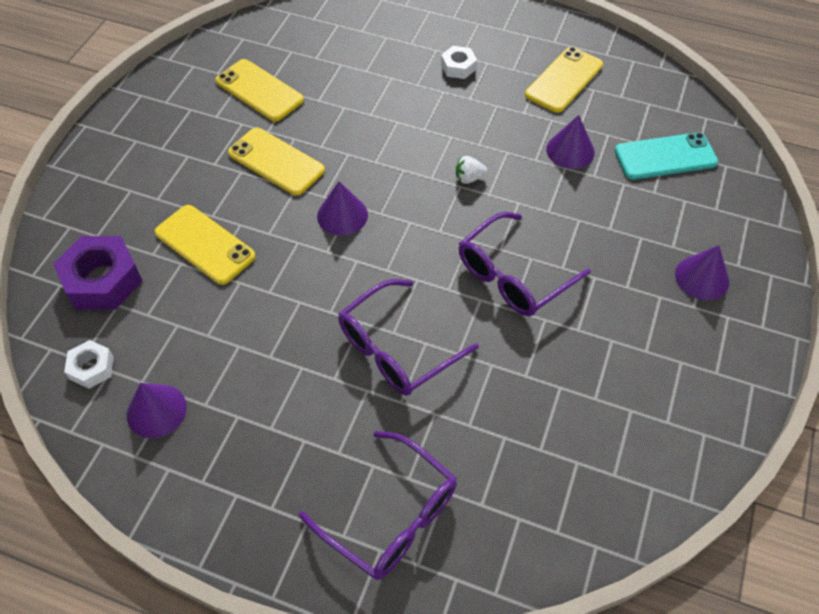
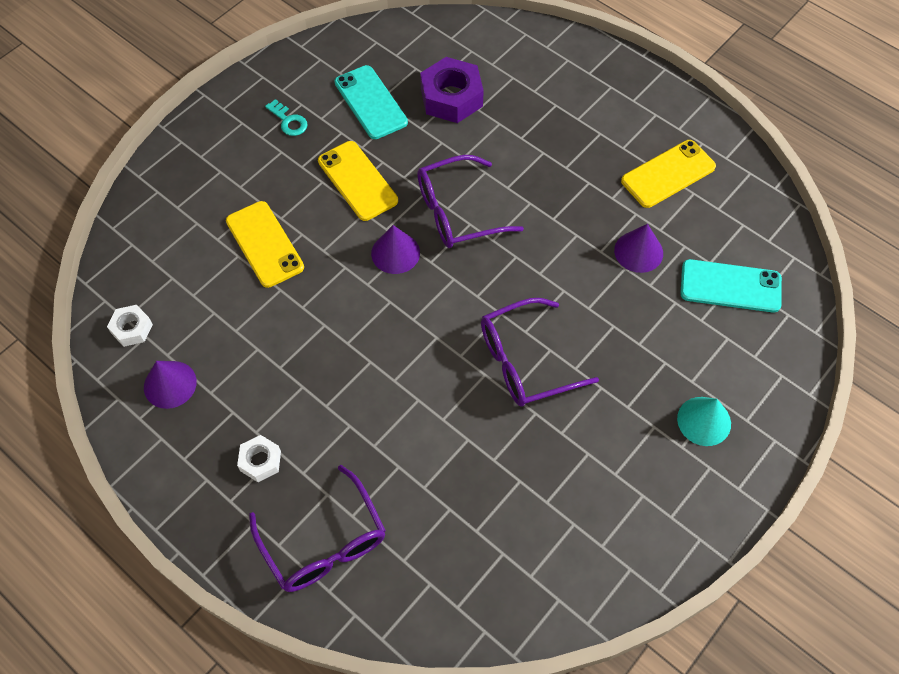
camera: 20 degrees right, 5 degrees up
purple nut [53,236,143,309] -> purple nut moved to [420,57,484,123]
yellow phone [216,59,304,121] -> turquoise phone [334,65,408,139]
purple glasses [338,279,479,396] -> purple glasses moved to [417,155,524,248]
white nut [441,46,477,79] -> white nut moved to [237,435,281,482]
white strawberry [456,156,487,184] -> none
purple cone [675,245,729,300] -> turquoise cone [677,397,731,446]
none -> turquoise key [265,99,308,136]

